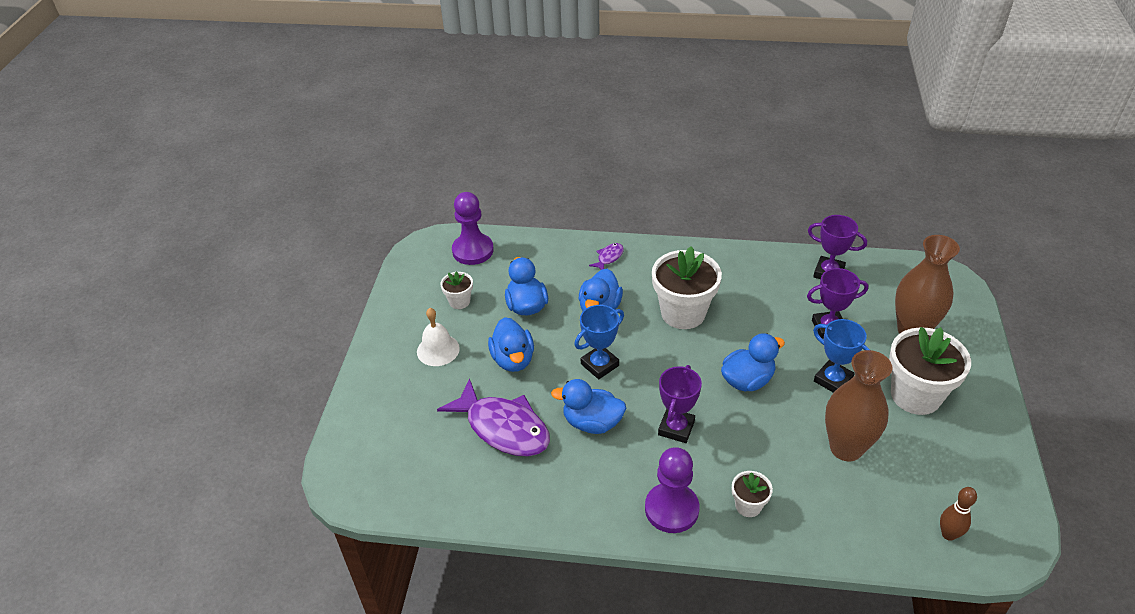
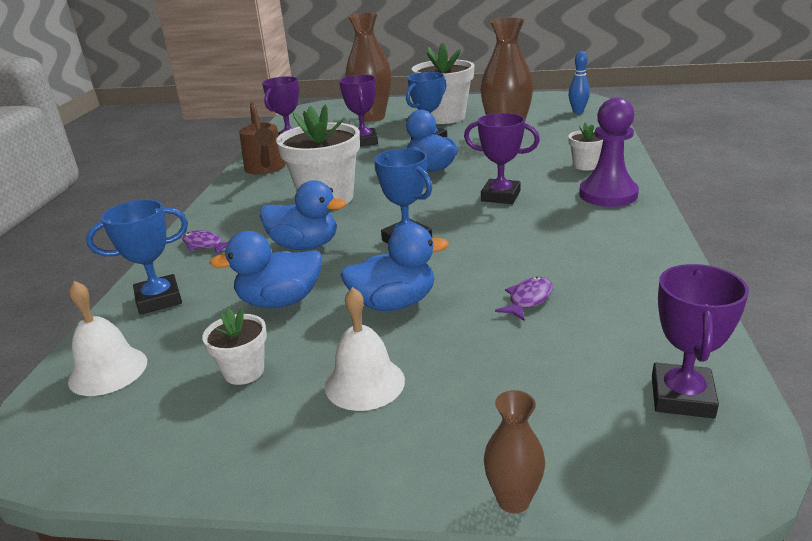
camera: 90 degrees left, 15 degrees down
purple fish [437,379,550,457] -> purple fish [495,277,553,321], size x0.43
purple pawn [452,192,494,265] -> white bell [68,281,147,396]
blue duck [551,379,626,434] -> none
brown bowling pin [940,487,977,541] -> blue bowling pin [568,51,590,113]
none -> blue trophy [86,199,188,315]
none -> brown watering can [239,102,286,175]
none -> brown vase [484,390,545,514]
none -> purple trophy [652,264,749,418]

